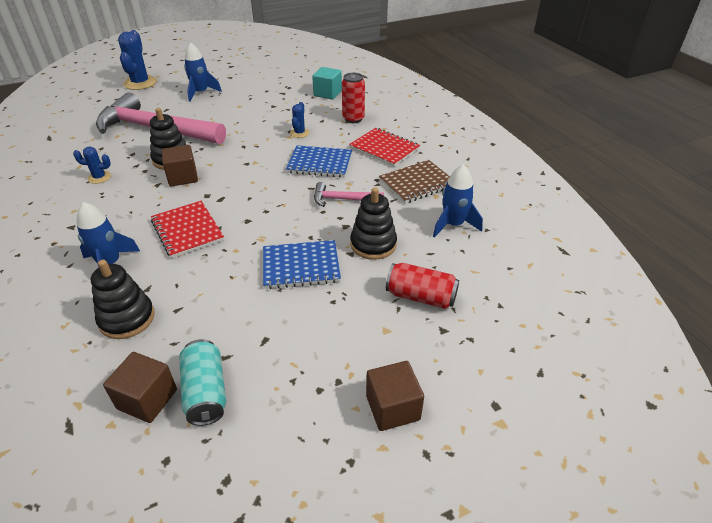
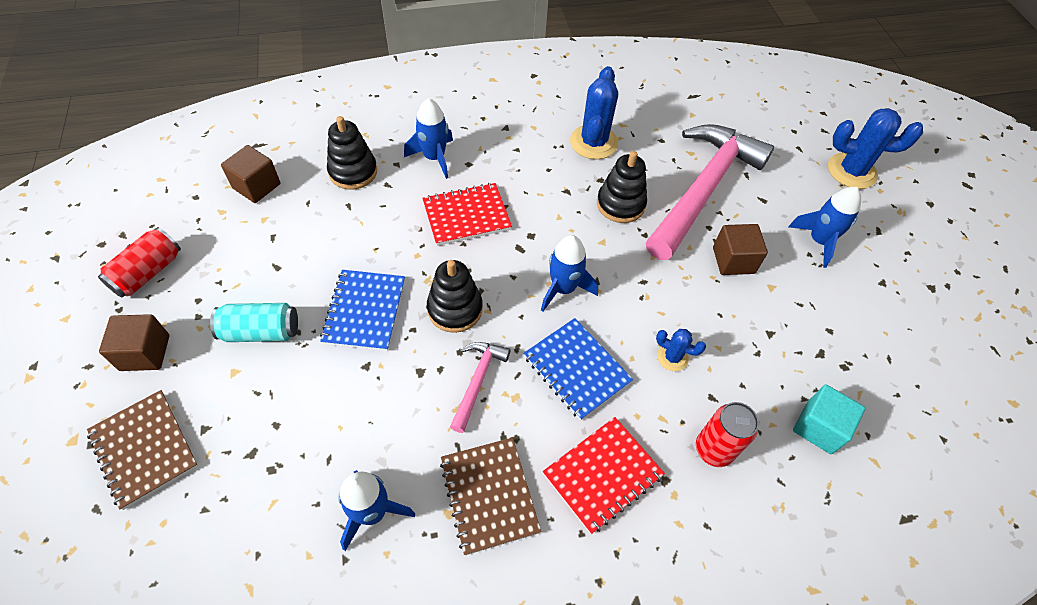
camera: 100 degrees right, 15 degrees up
blue cactus [73,147,111,184] -> blue cactus [570,66,618,159], size x1.89
brown cube [162,145,198,186] -> brown cube moved to [713,224,768,275]
turquoise can [179,339,226,426] -> turquoise can moved to [210,303,298,342]
blue notebook [286,145,352,177] -> blue notebook turned 60 degrees counterclockwise [524,318,633,420]
black stacking toy [350,187,397,260] -> black stacking toy moved to [427,260,483,333]
red can [386,263,459,309] -> red can moved to [98,228,181,298]
none -> brown notebook [87,390,198,510]
none -> blue rocket [541,235,598,312]

